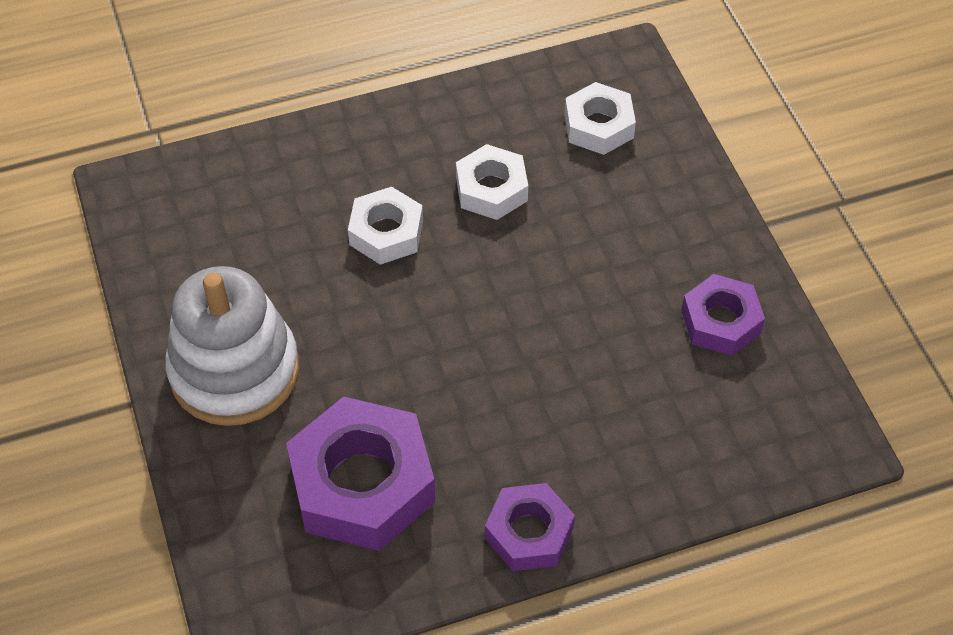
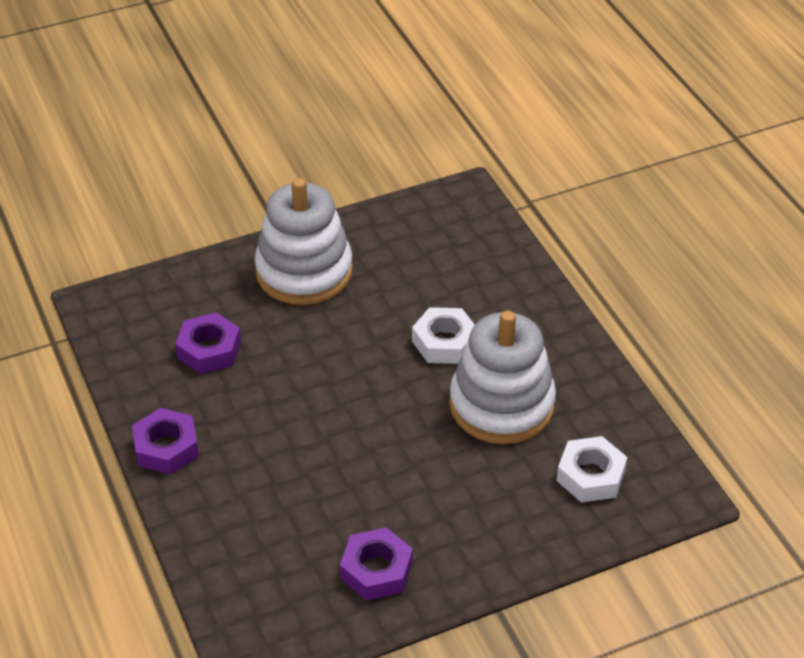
camera: 85 degrees right, 10 degrees down
purple nut [286,396,435,551] -> purple nut [175,313,241,374], size x0.58
white nut [456,144,528,220] -> white stacking toy [449,311,556,444]

